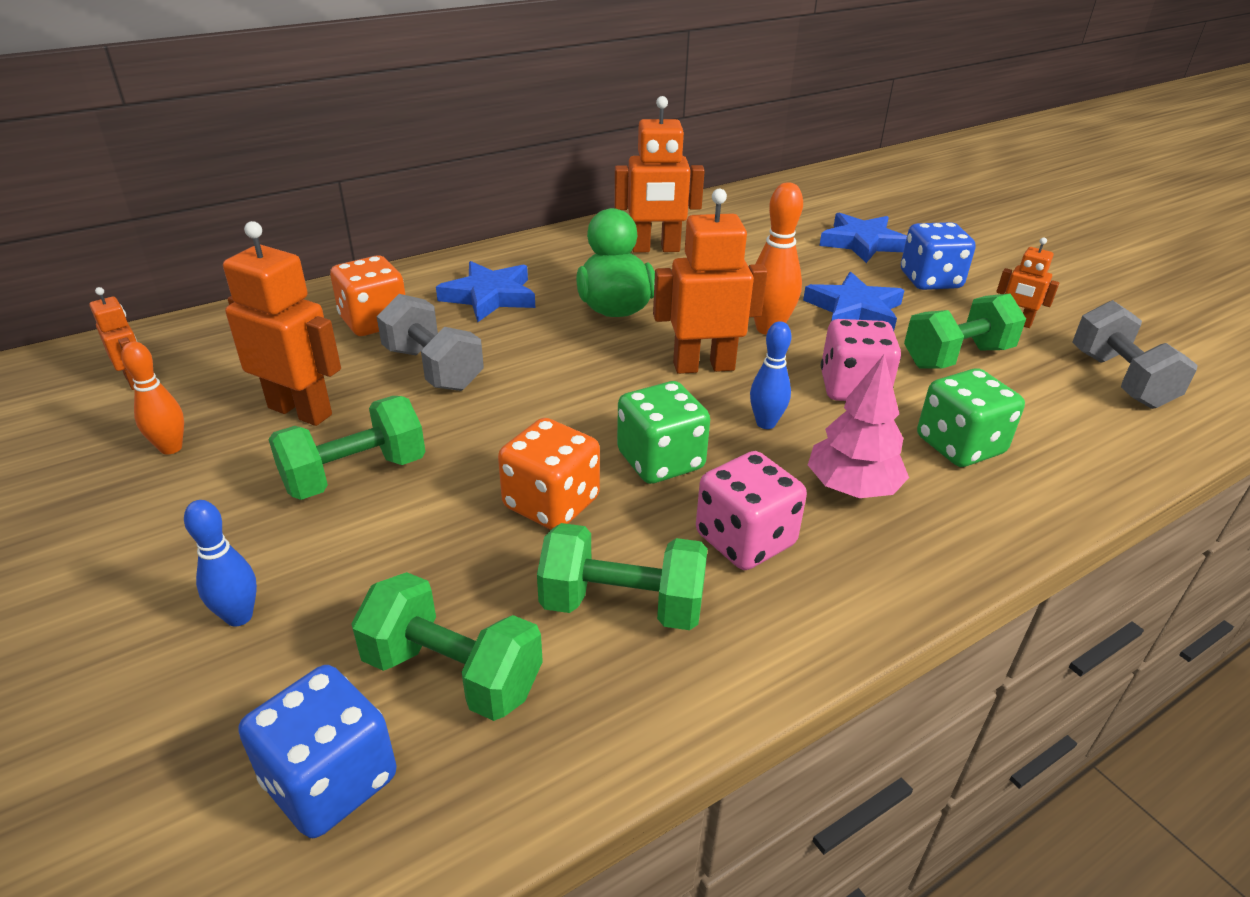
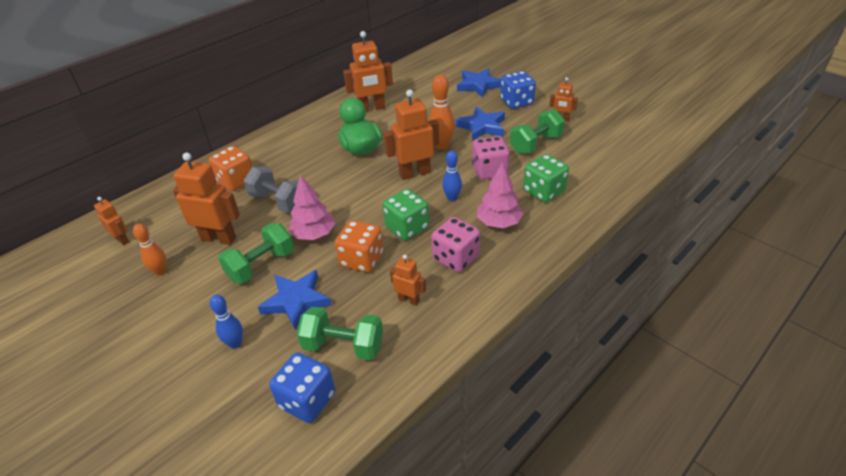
camera: 10 degrees left, 5 degrees up
blue star [436,261,535,322] -> blue star moved to [258,270,332,330]
green dumbbell [537,523,708,630] -> orange robot [390,255,426,306]
grey dumbbell [1072,300,1198,409] -> none
none -> pink tree [289,175,335,240]

